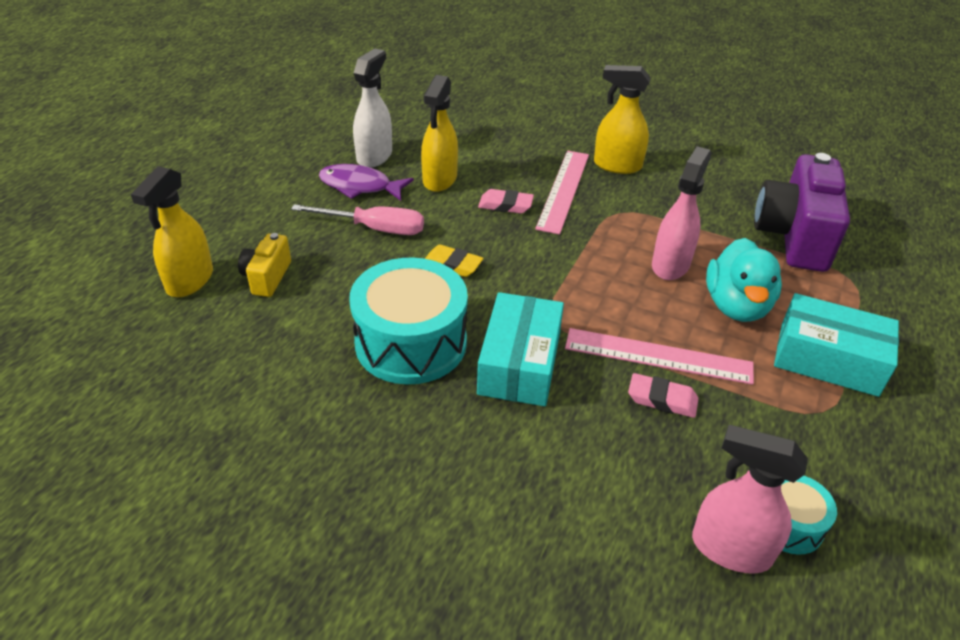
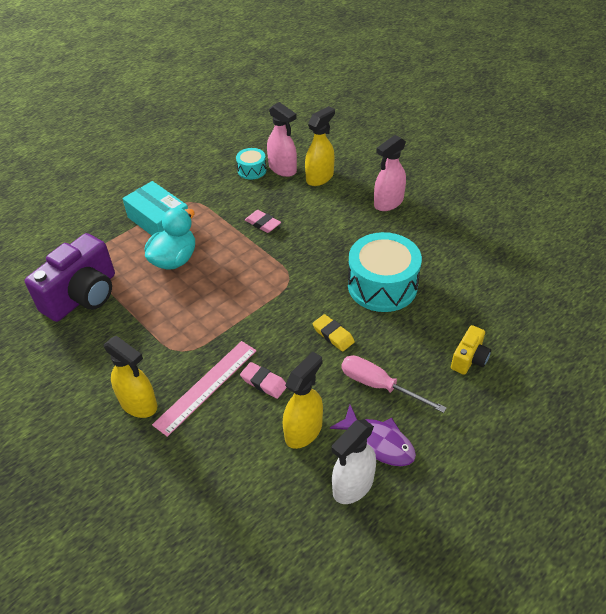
camera: 155 degrees left, 5 degrees up
yellow spray bottle [131,166,213,297] -> yellow spray bottle moved to [305,106,335,186]
turquoise box [477,292,564,406] -> none
pink ruler [565,328,754,385] -> none
pink spray bottle [652,146,712,280] -> pink spray bottle moved to [374,135,406,211]

